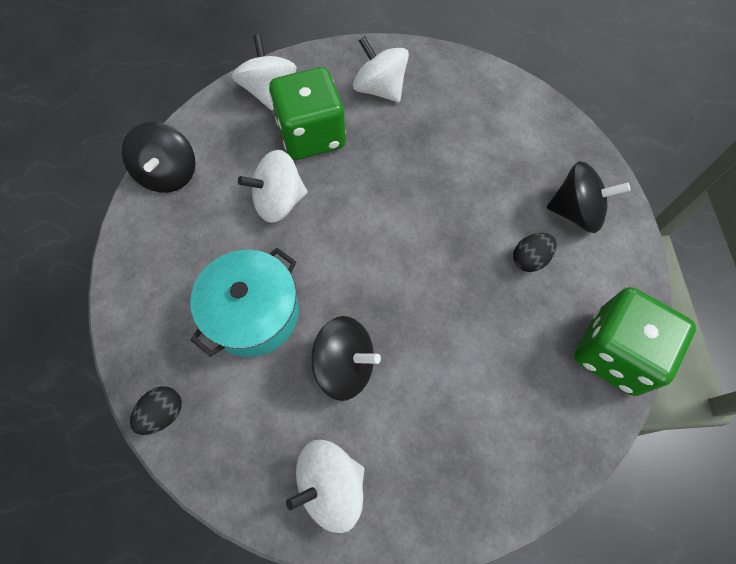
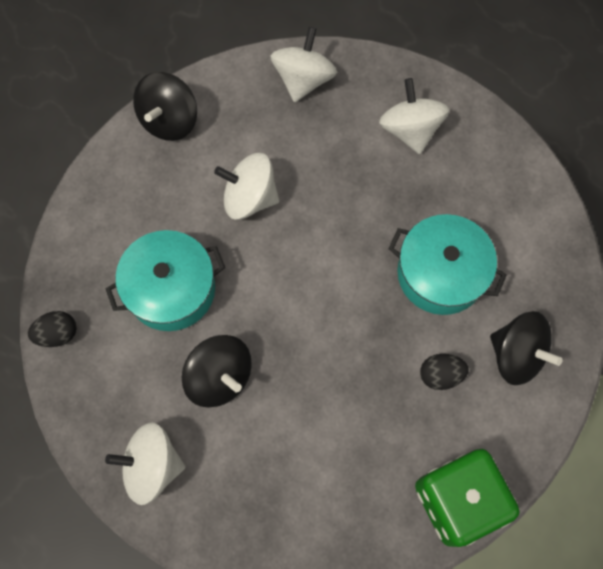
camera: 30 degrees right, 5 degrees up
green dice [269,67,346,160] -> none
none -> turquoise pot [388,214,507,315]

